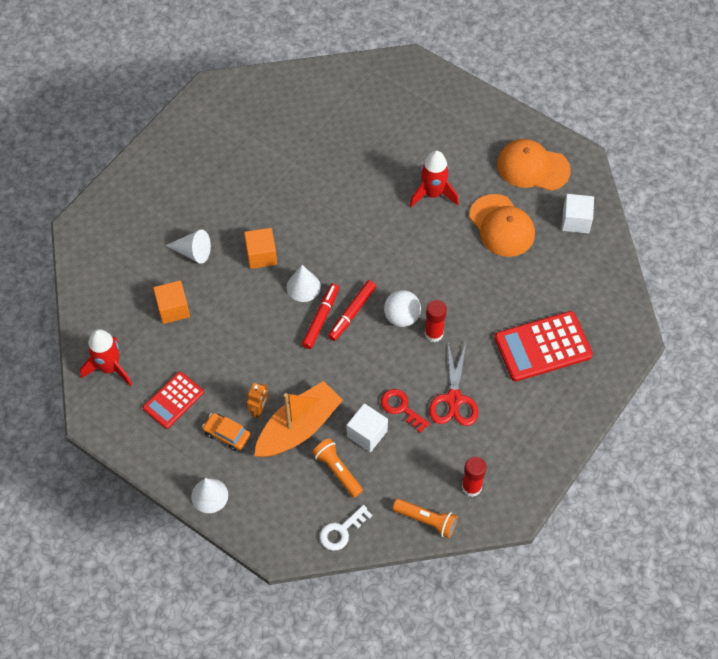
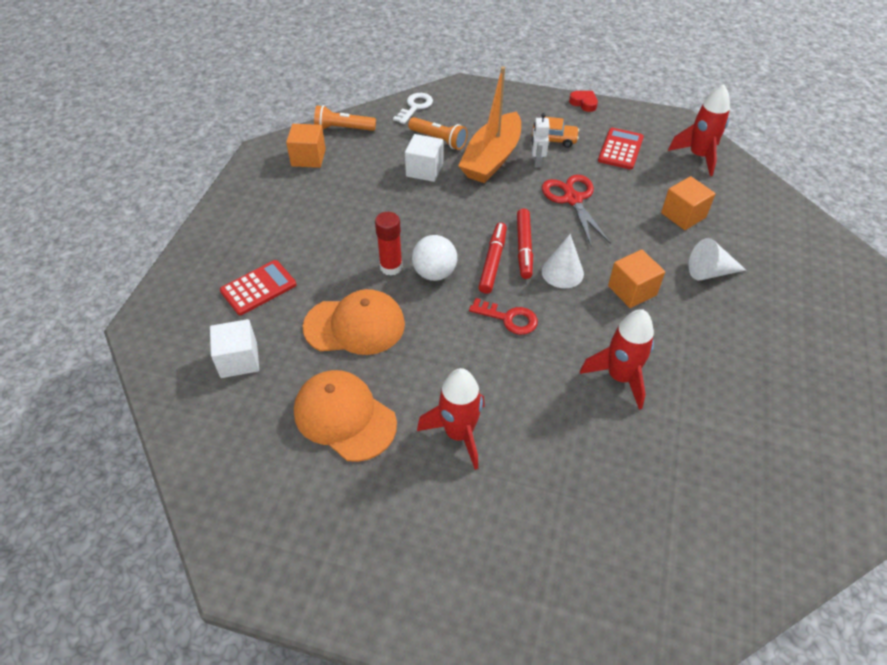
camera: 160 degrees right, 10 degrees down
white cone [191,478,228,513] -> none
orange robot [247,383,268,419] -> white robot [531,113,550,168]
red key [381,389,430,433] -> red key moved to [469,298,538,335]
red scissors [429,343,478,426] -> red scissors moved to [542,175,611,245]
red glue stick [462,456,487,497] -> orange cube [286,124,326,168]
red calculator [494,311,593,381] -> red calculator [220,260,296,315], size x0.62
orange cap [497,139,571,191] -> orange cap moved to [303,289,405,355]
white cube [562,194,594,233] -> white cube moved to [210,319,259,378]
none -> red heart [569,91,598,112]
none -> red rocket [580,309,654,410]

